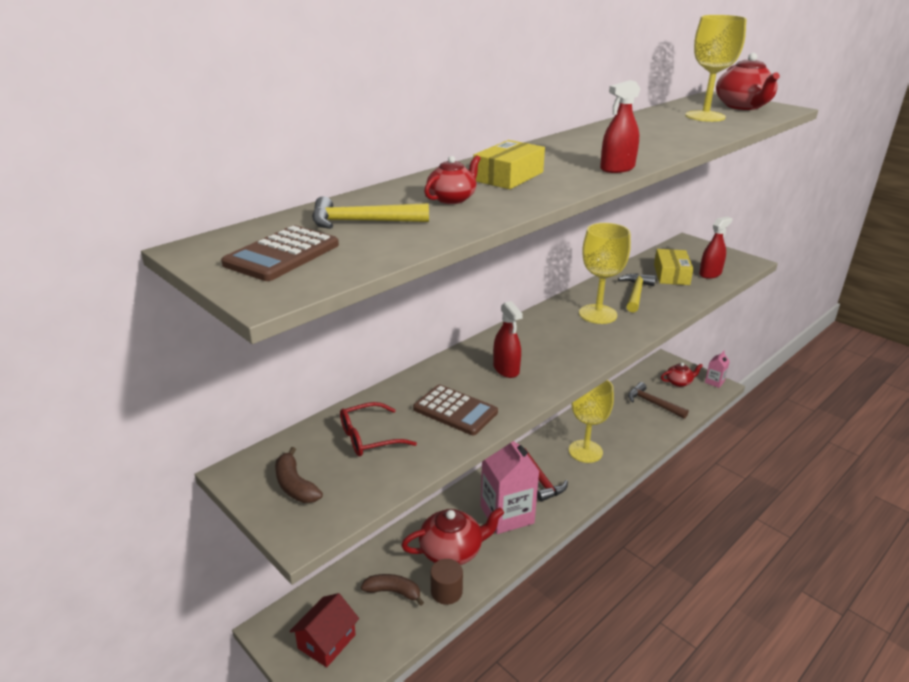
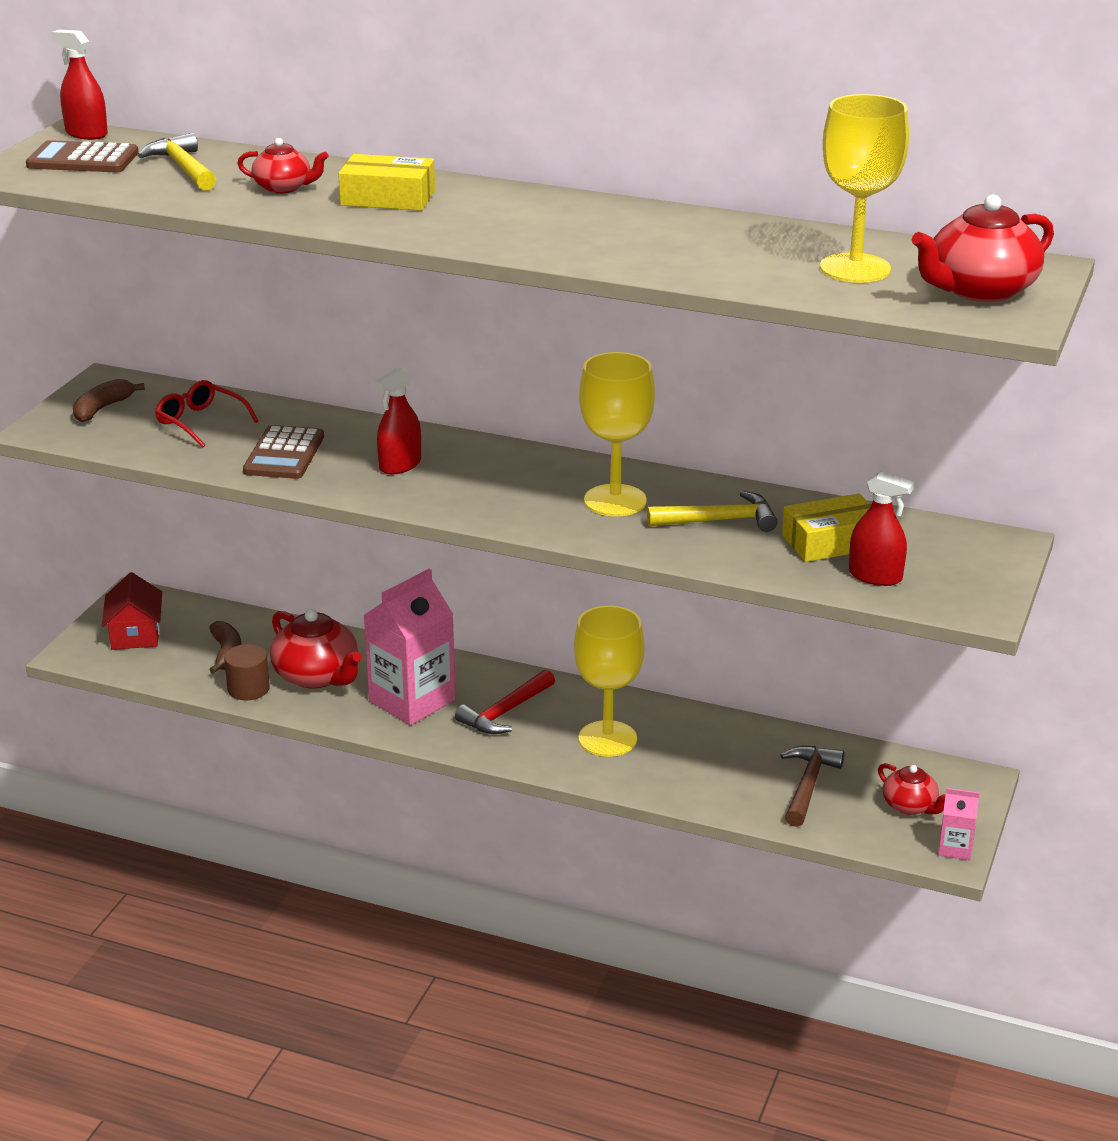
camera: 65 degrees right, 0 degrees up
red house [289,593,359,667] -> red house turned 75 degrees clockwise [102,572,162,650]
red spray bottle [600,80,640,173] -> red spray bottle moved to [51,30,108,140]

